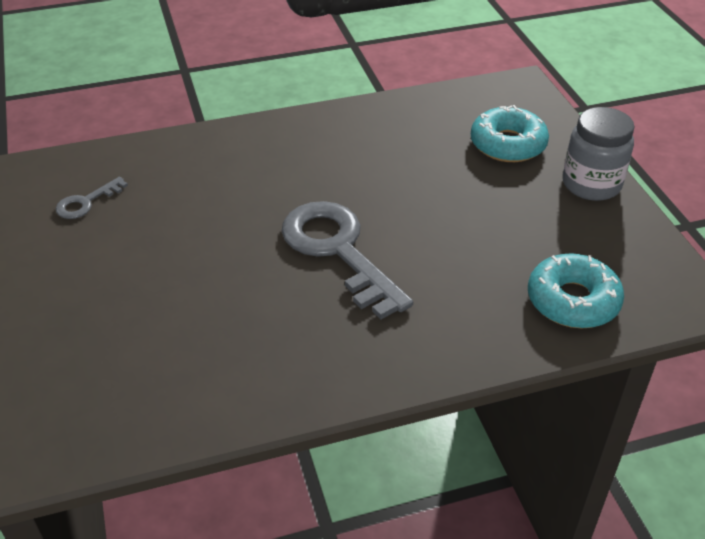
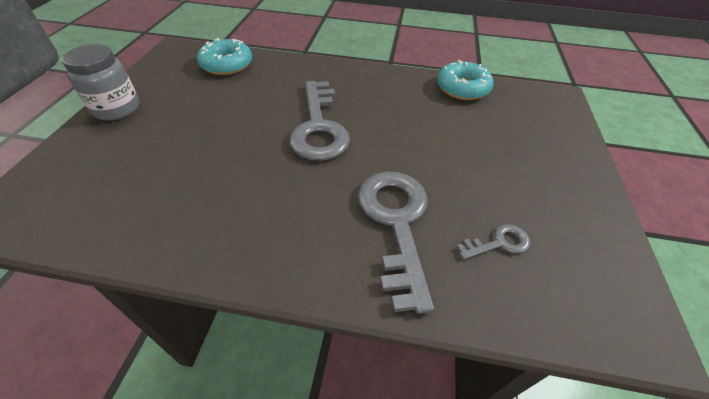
camera: 155 degrees left, 5 degrees up
turquoise donut [471,105,549,162] -> turquoise donut moved to [437,60,494,100]
none -> grey key [358,171,434,314]

